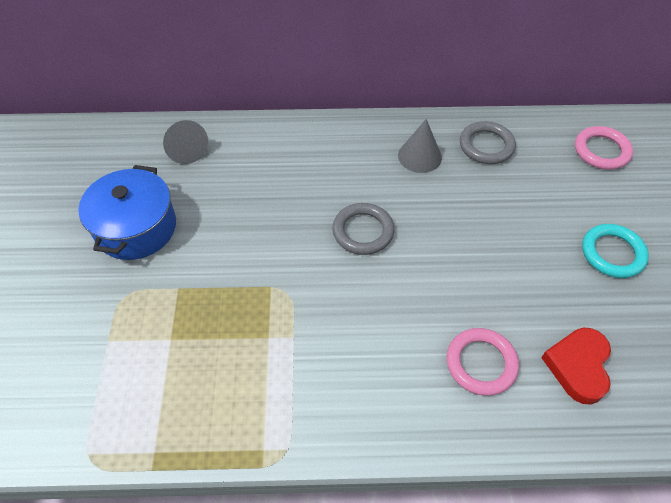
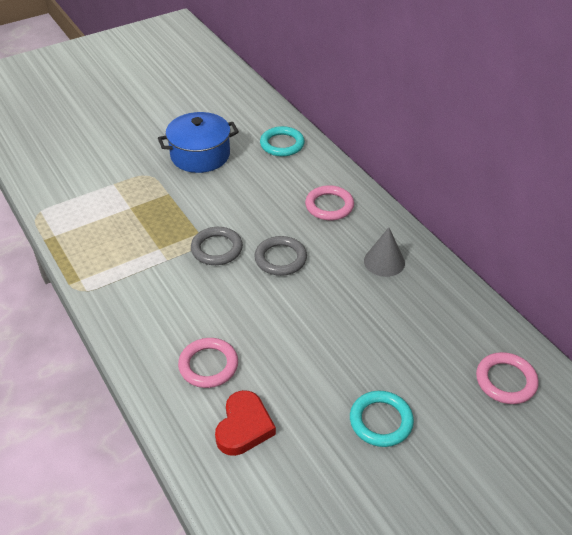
camera: 60 degrees right, 10 degrees down
grey cone [163,120,208,164] -> turquoise ring [260,126,305,157]
grey ring [460,121,516,164] -> grey ring moved to [191,227,243,265]
red heart [541,328,611,405] -> red heart turned 120 degrees clockwise [215,390,276,456]
none -> pink ring [305,185,354,220]

